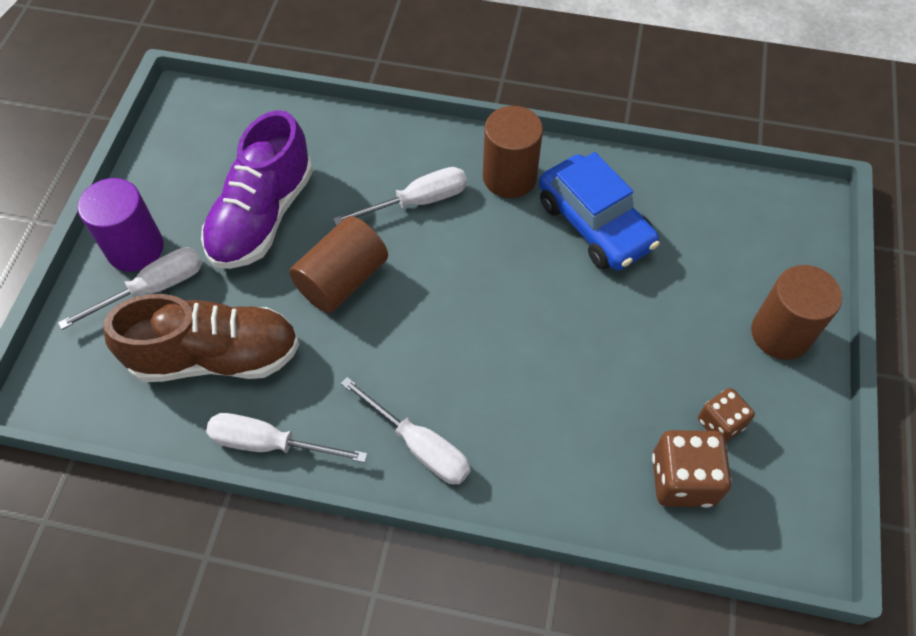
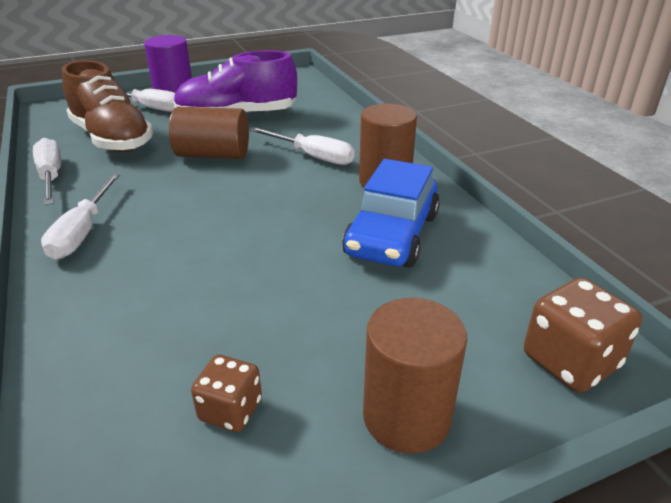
camera: 55 degrees right, 25 degrees down
brown dice [652,430,731,508] -> brown dice moved to [524,278,642,393]

